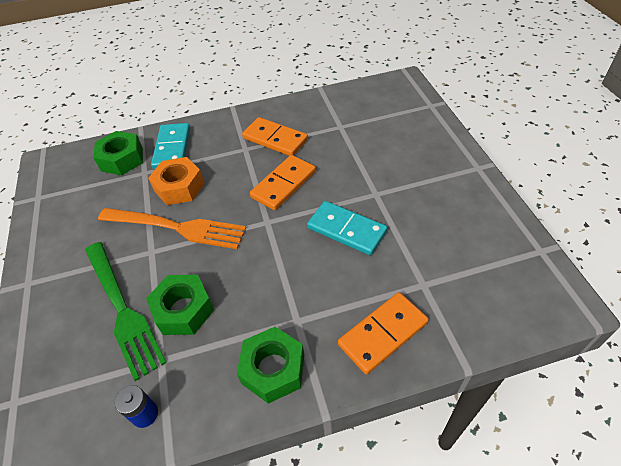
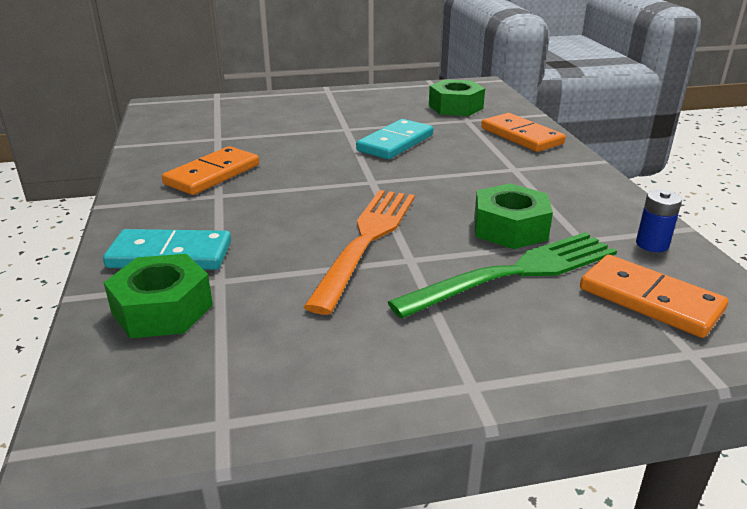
camera: 90 degrees left, 20 degrees down
orange nut [148,157,204,205] -> none
green nut [237,327,304,404] -> green nut moved to [429,79,485,116]
orange domino [250,155,316,211] -> orange domino moved to [580,255,728,338]

